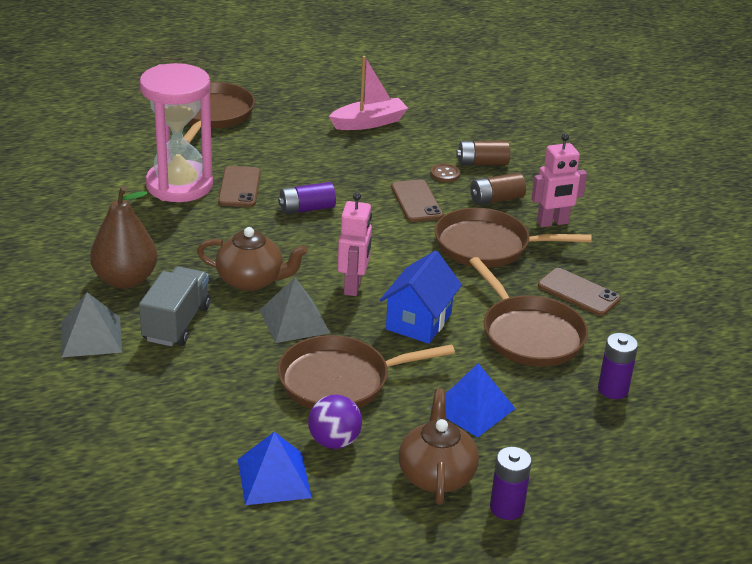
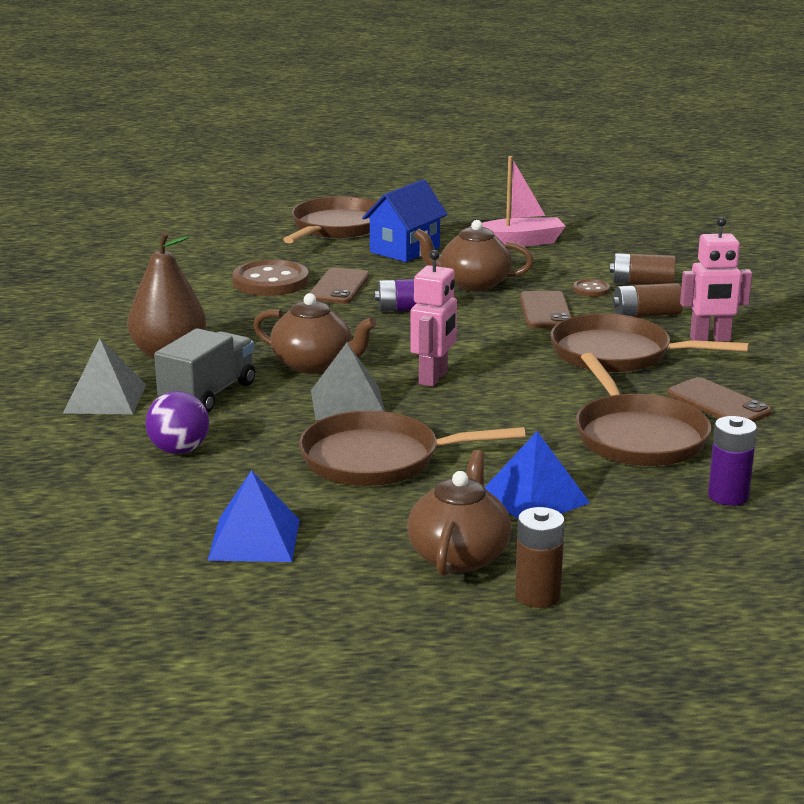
camera: 15 degrees right, 10 degrees down
pink hourglass [140,63,213,202] -> brown button [232,259,309,296]
purple ball [308,395,362,449] -> purple ball moved to [145,391,209,454]
blue house [380,251,462,344] -> blue house moved to [362,179,448,262]
purple battery [490,447,532,520] -> brown battery [515,507,565,608]
none -> brown teapot [414,220,534,291]

